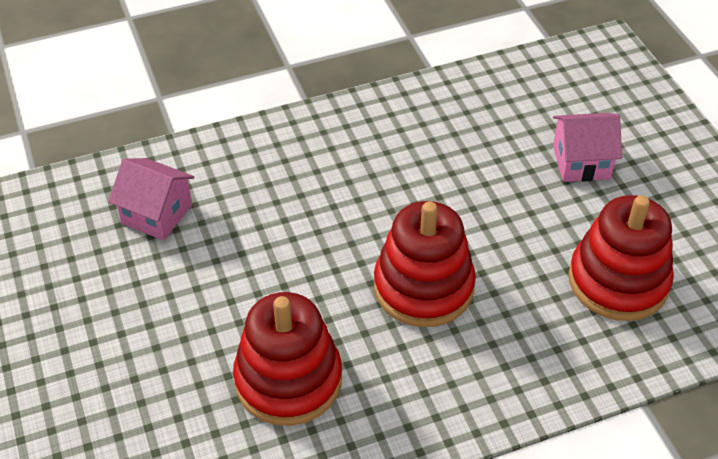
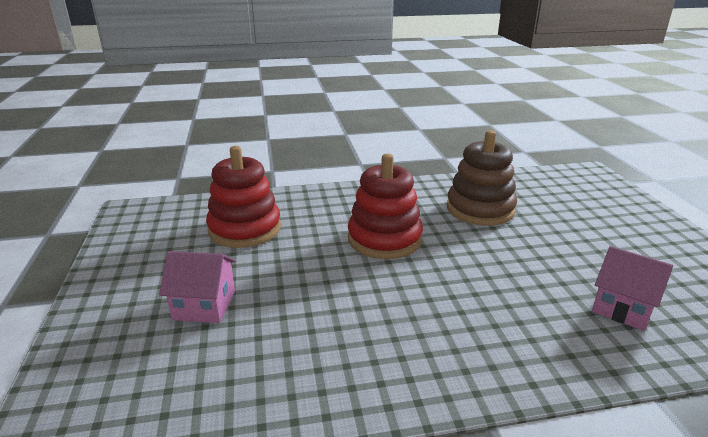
camera: 170 degrees left, 20 degrees down
red stacking toy [233,292,342,426] -> brown stacking toy [447,130,517,226]

